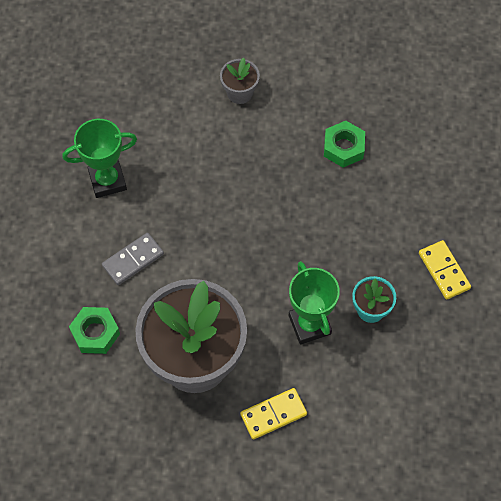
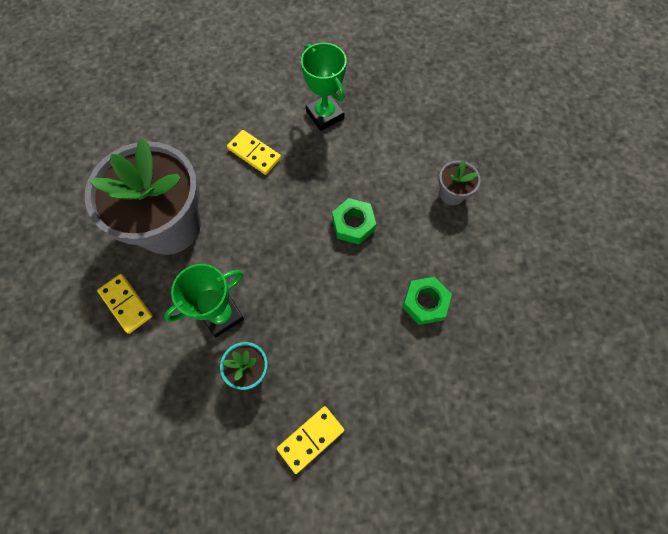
camera: 75 degrees right, 5 degrees up
green nut [69,307,120,354] -> green nut moved to [332,198,376,244]
grey domino [102,233,164,285] -> yellow domino [227,130,281,175]

